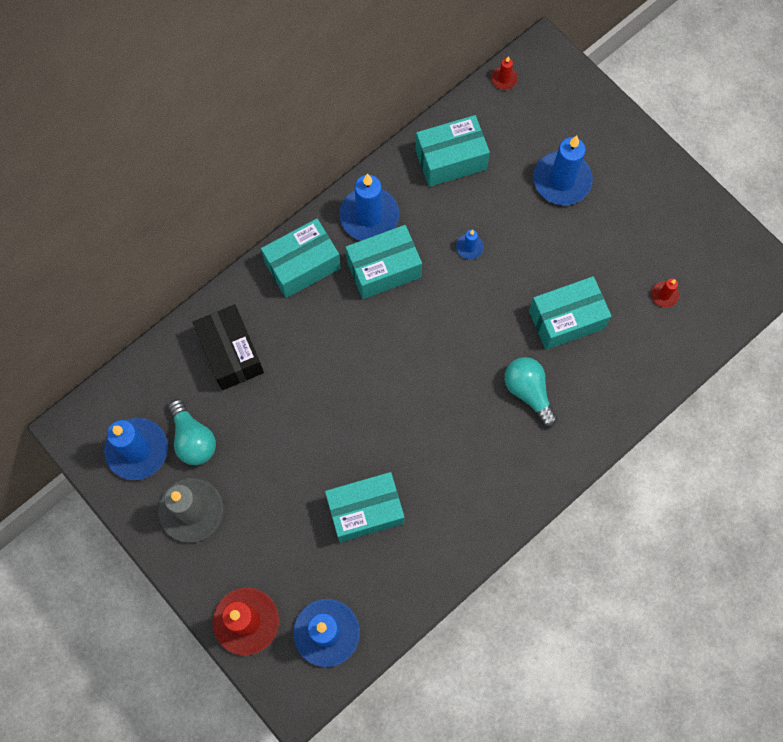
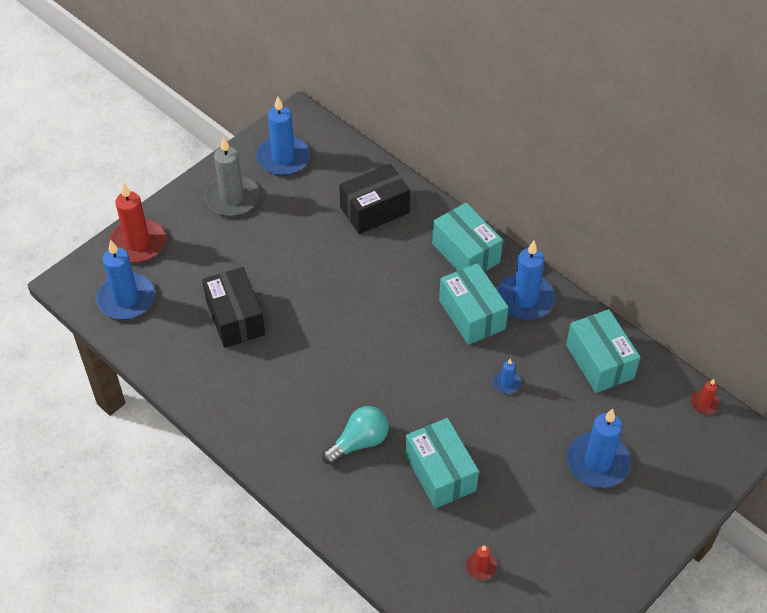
camera: 85 degrees right, 20 degrees down
turquoise light bulb [168,399,216,465] -> none
turquoise box [325,472,404,543] -> black box [202,267,265,348]

